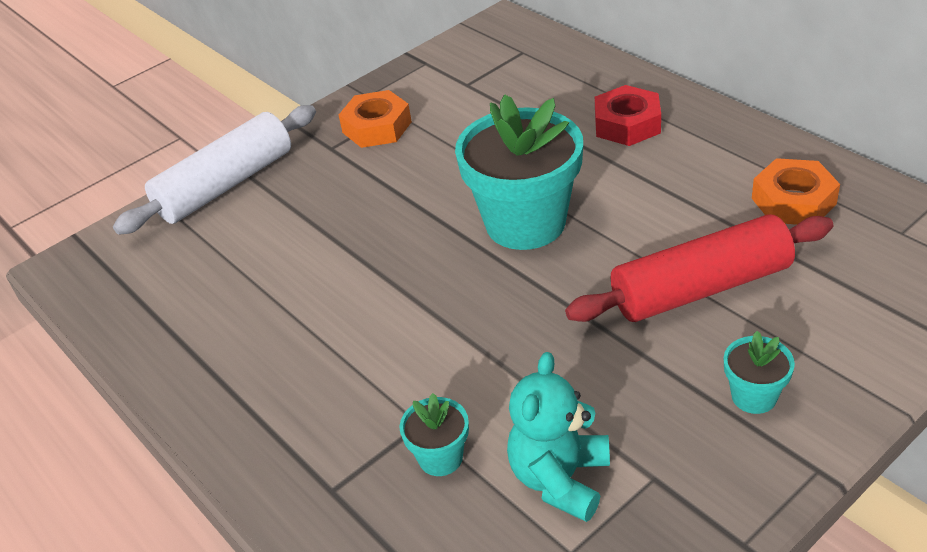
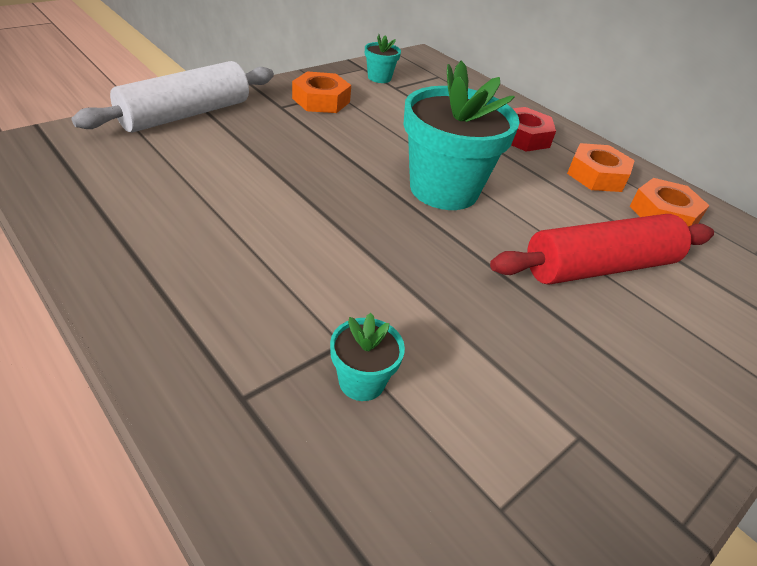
camera: 10 degrees left, 0 degrees up
turquoise teddy bear [507,352,610,522] -> none
turquoise flower pot [724,331,795,414] -> turquoise flower pot moved to [365,34,401,83]
none -> orange nut [567,143,635,192]

